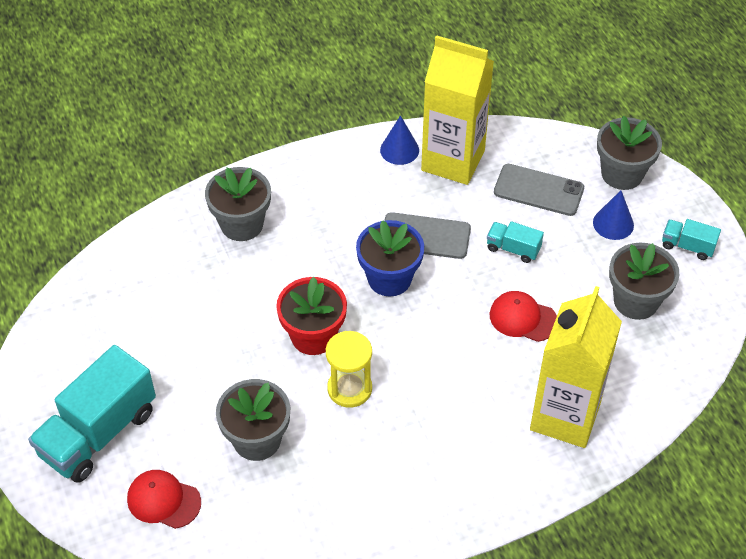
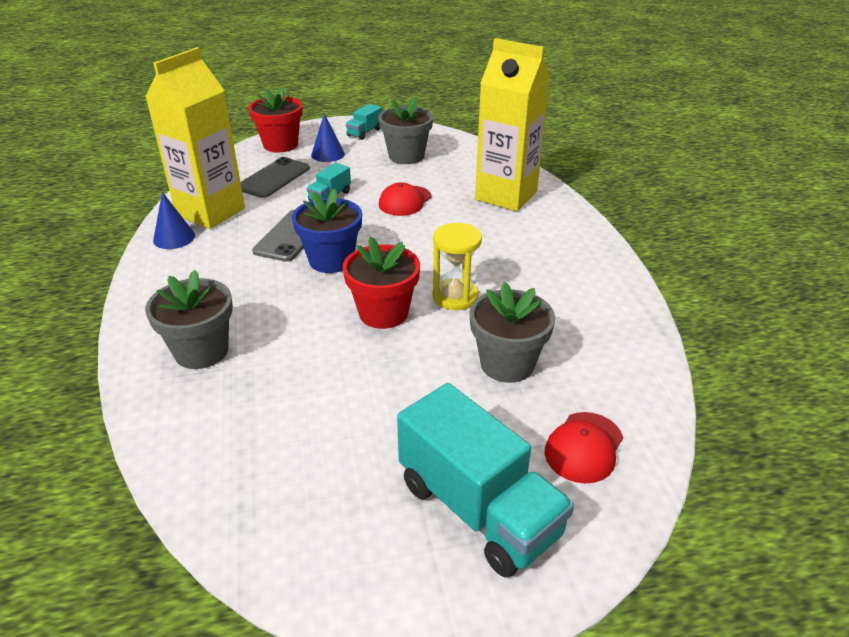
camera: 80 degrees left, 15 degrees down
grey flower pot [597,116,662,190] -> red flower pot [248,87,303,152]

